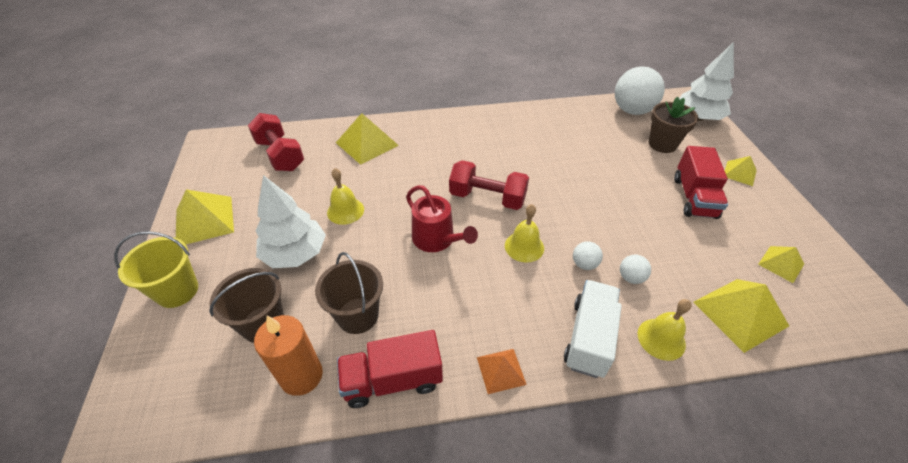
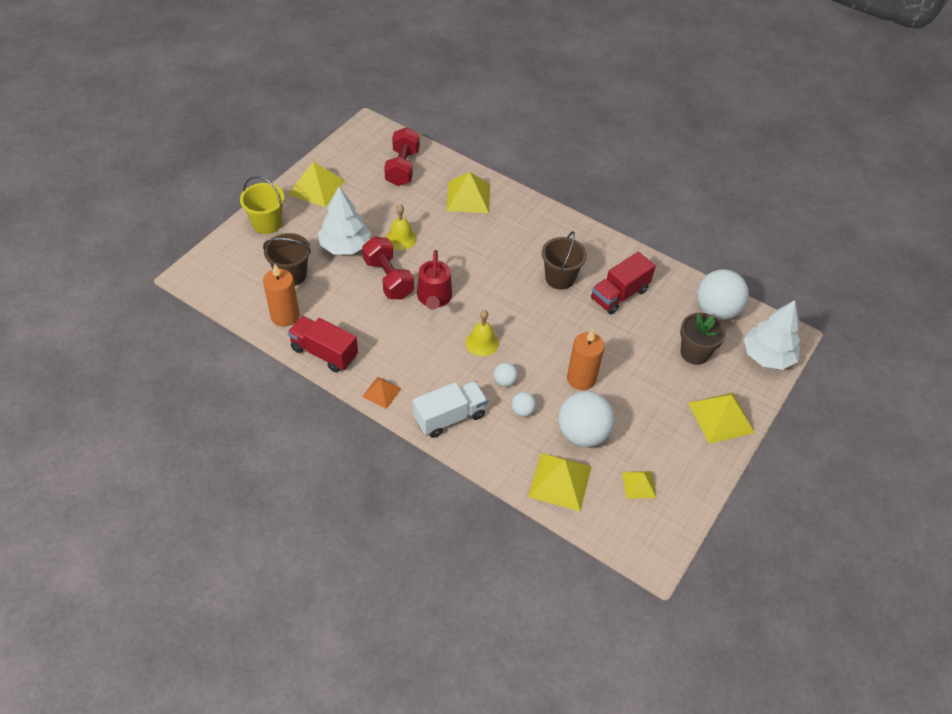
camera: 40 degrees right, 5 degrees up
brown bucket [315,252,383,334] -> brown bucket moved to [542,231,587,290]
red dumbbell [449,160,529,210] -> red dumbbell moved to [362,237,414,300]
yellow bell [637,299,691,361] -> none
red truck [674,146,728,219] -> red truck moved to [591,252,656,314]
yellow pyramid [725,156,757,186] -> yellow pyramid [688,392,755,444], size x1.75
none -> white ball [558,391,615,447]
none -> orange candle [567,329,605,390]

